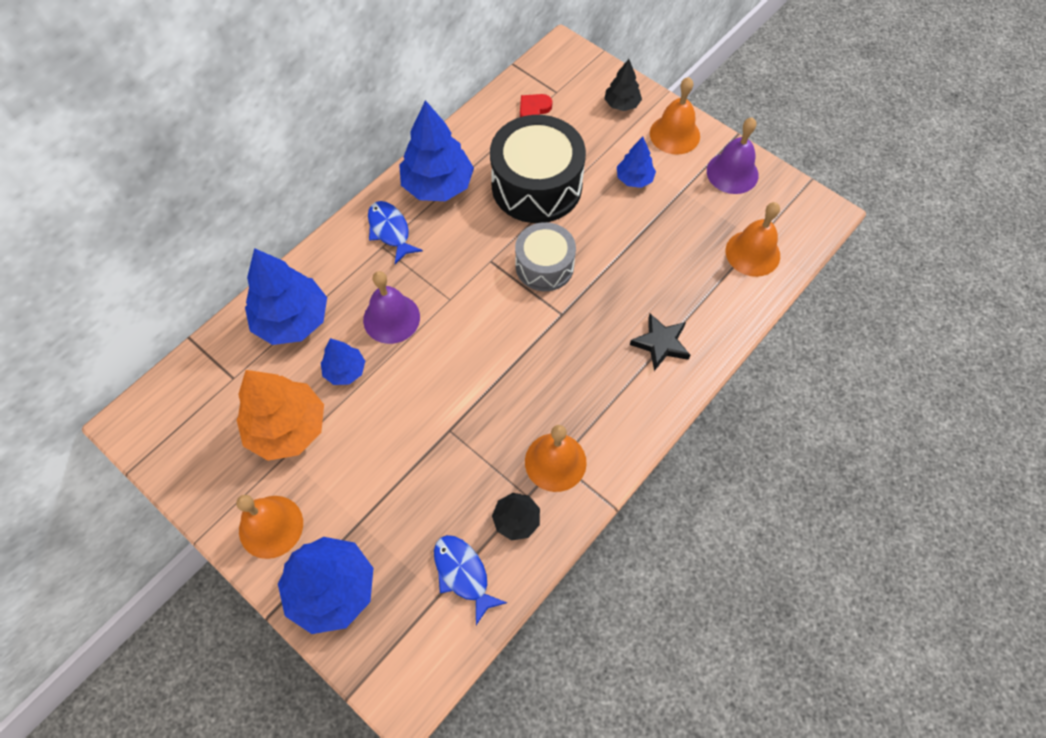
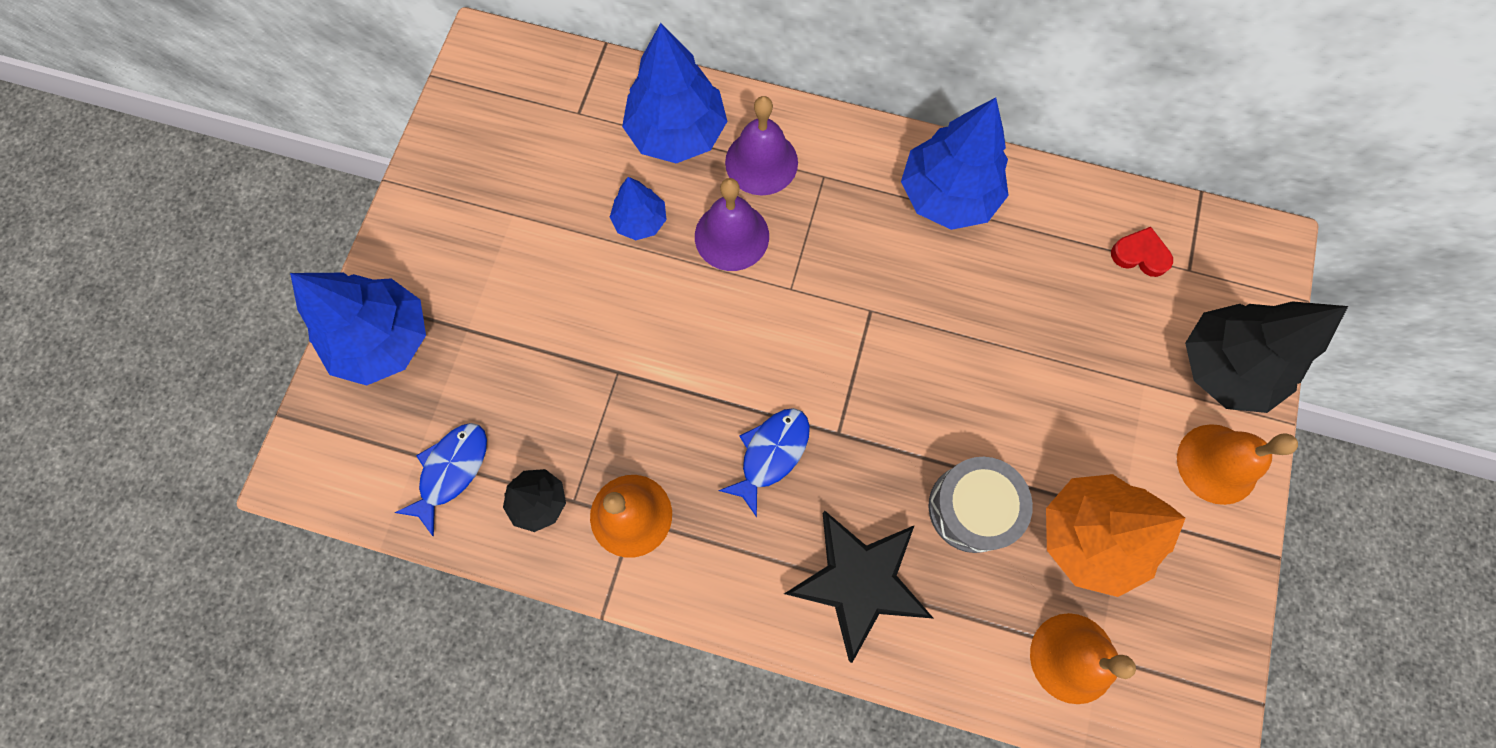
camera: 65 degrees right, 10 degrees up
orange tree [236,370,324,461] -> orange tree moved to [1046,474,1186,597]
orange bell [236,495,303,559] -> none
blue fish [368,201,423,264] -> blue fish moved to [718,408,810,517]
black drum [490,115,586,223] -> none
grey drum [515,222,576,291] -> grey drum moved to [928,457,1033,553]
black tree [604,59,642,111] -> black tree [1185,301,1348,413], size x1.87
blue tree [617,137,656,188] -> none
black star [630,313,690,371] -> black star [784,511,934,663], size x1.66
purple bell [707,117,759,194] -> purple bell moved to [725,96,798,195]

